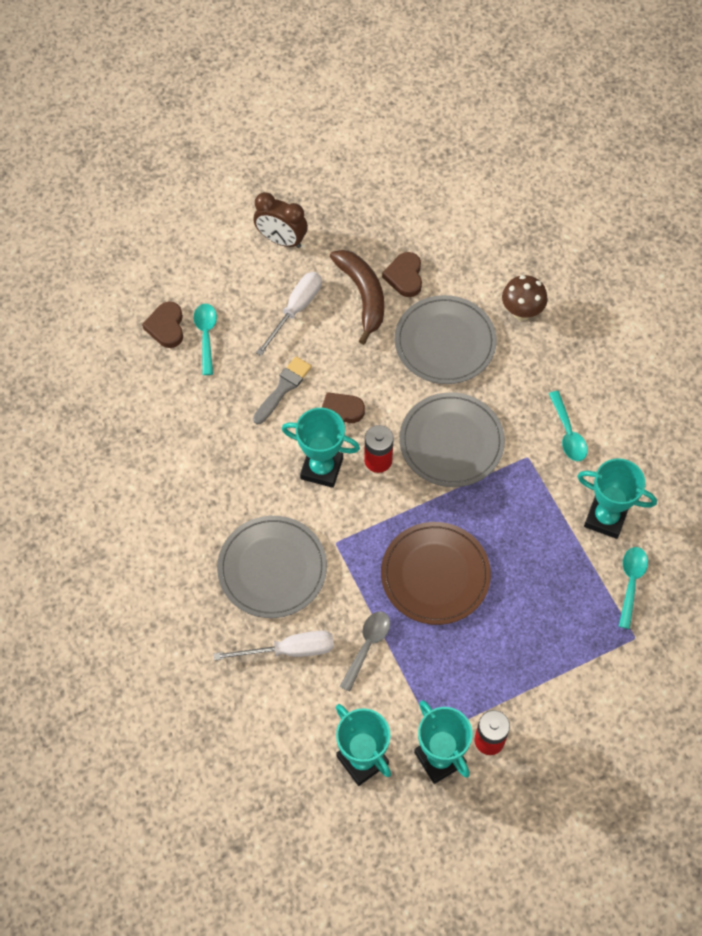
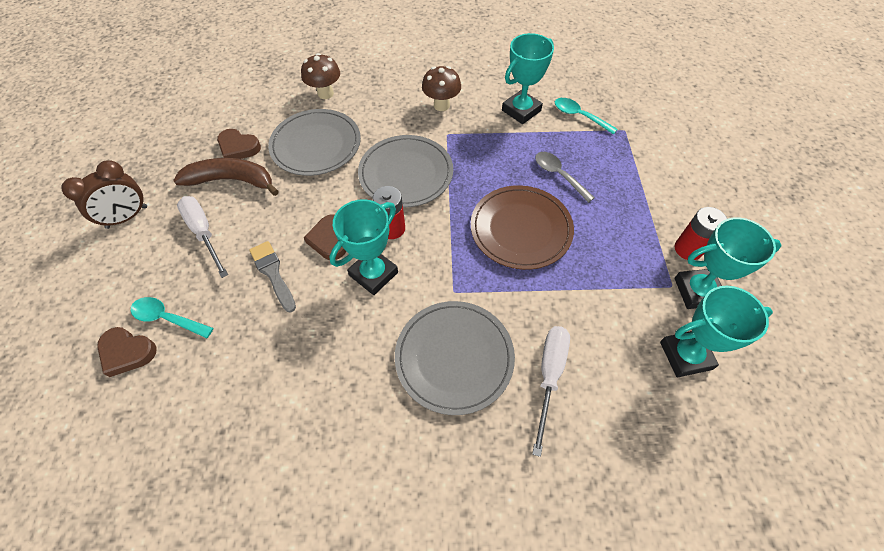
camera: 65 degrees left, 5 degrees down
grey spoon [339,611,390,692] -> grey spoon moved to [535,152,595,203]
turquoise spoon [549,391,588,461] -> brown mushroom [422,66,461,111]

